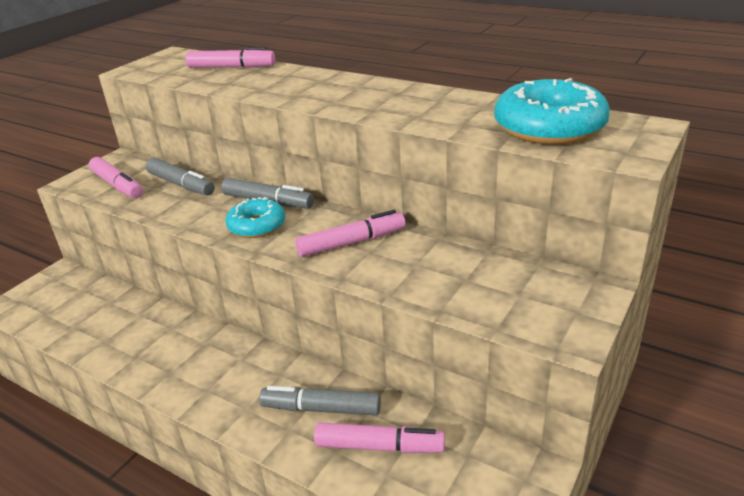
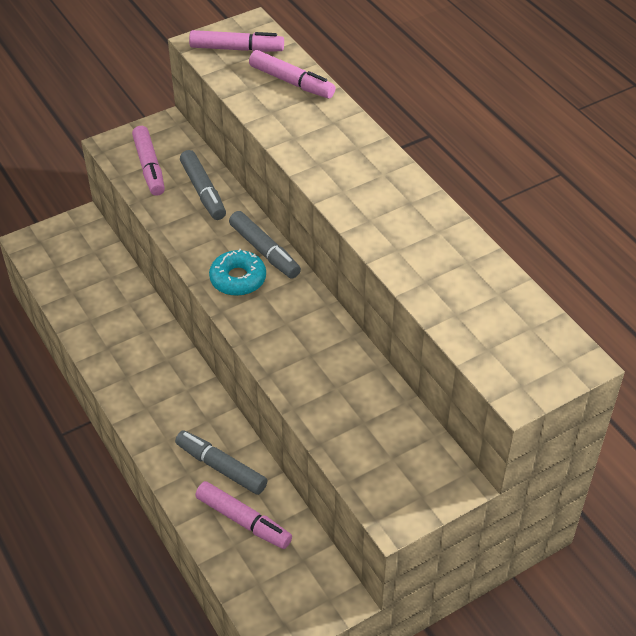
camera: 25 degrees right, 15 degrees up
pink marker [295,210,406,257] -> pink marker moved to [189,30,284,52]
turquoise donut [494,78,610,144] -> none

